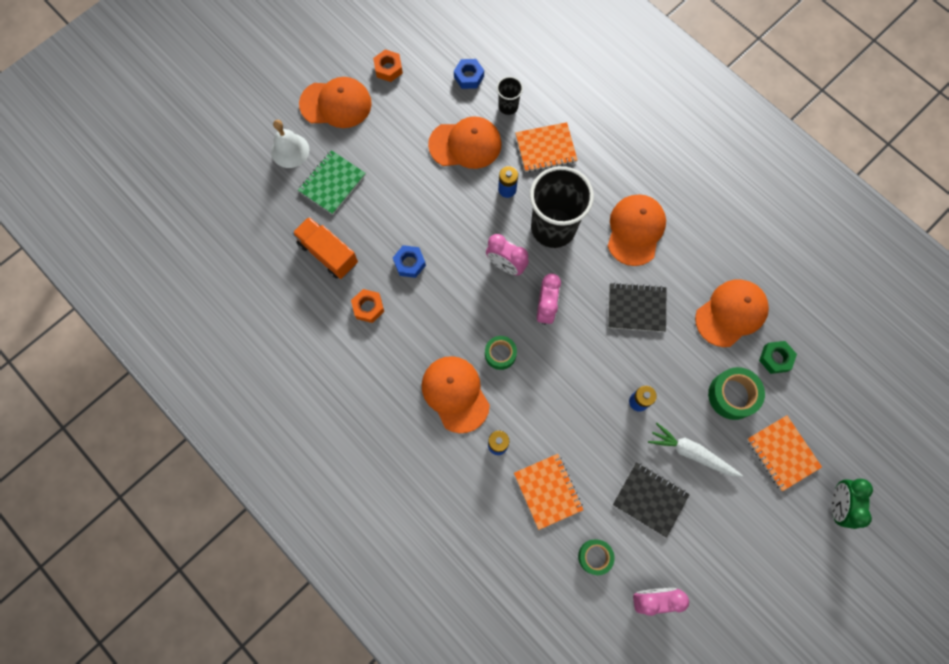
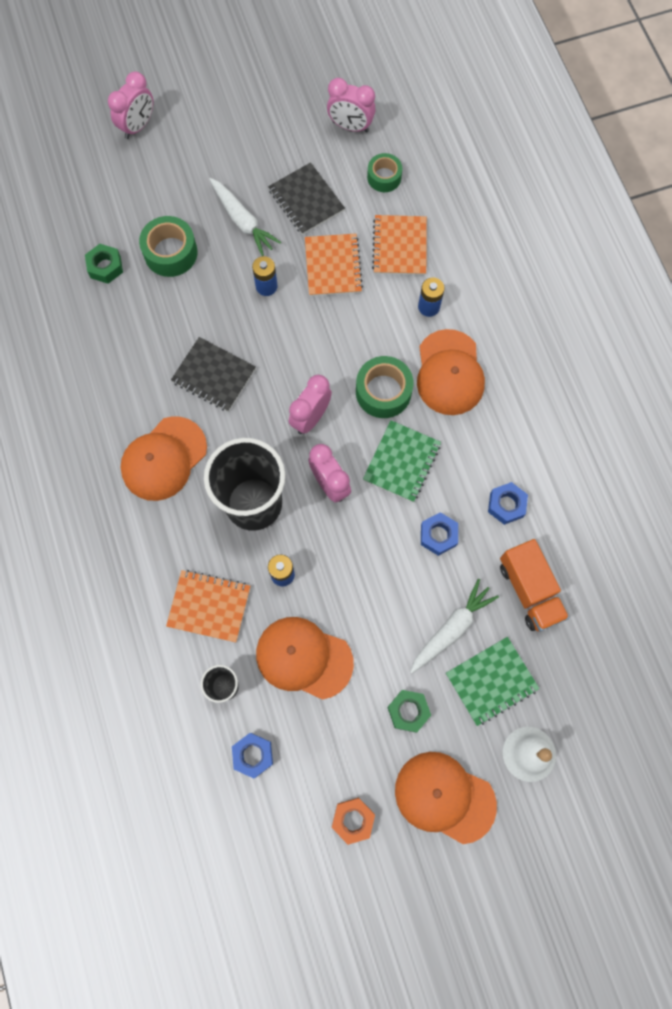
camera: 155 degrees left, 0 degrees up
orange nut [351,289,384,323] -> blue nut [488,482,528,525]
green tape [485,336,517,370] -> green tape [356,356,414,418], size x1.53
orange cap [695,279,769,347] -> none
orange notebook [747,415,822,492] -> orange notebook moved to [305,234,363,296]
green clock [832,479,873,529] -> pink clock [108,71,153,139]
none -> green notebook [363,420,441,502]
none -> green nut [387,690,431,732]
none -> white carrot [410,579,499,674]

